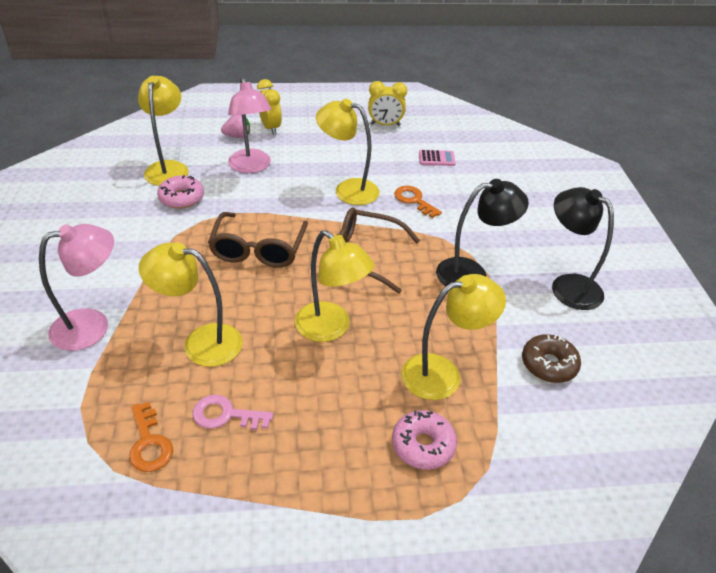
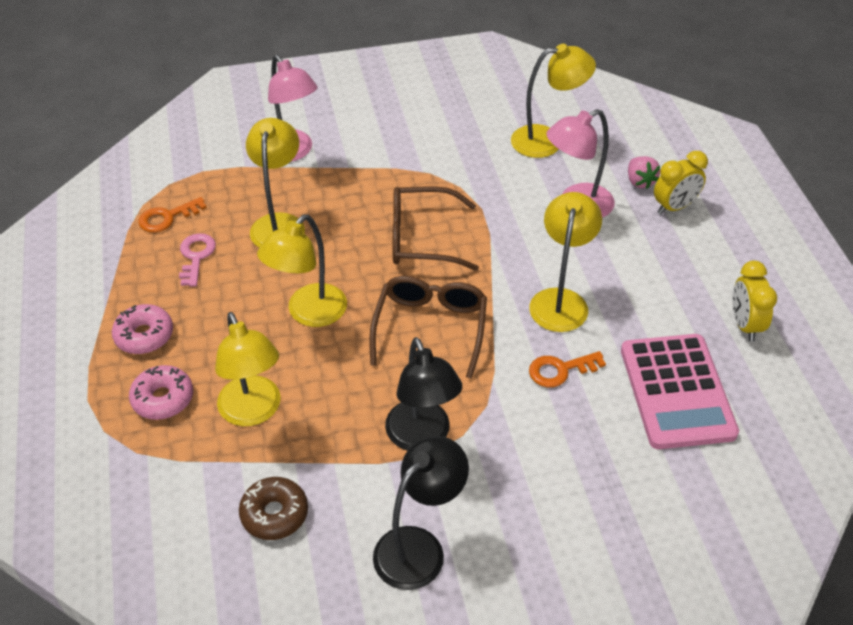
camera: 85 degrees right, 5 degrees up
pink donut [157,175,204,209] -> pink donut moved to [112,304,173,354]
orange key [394,186,442,218] -> orange key turned 150 degrees counterclockwise [529,351,606,387]
pink calculator [419,150,456,166] -> pink calculator [621,334,739,449], size x2.40

